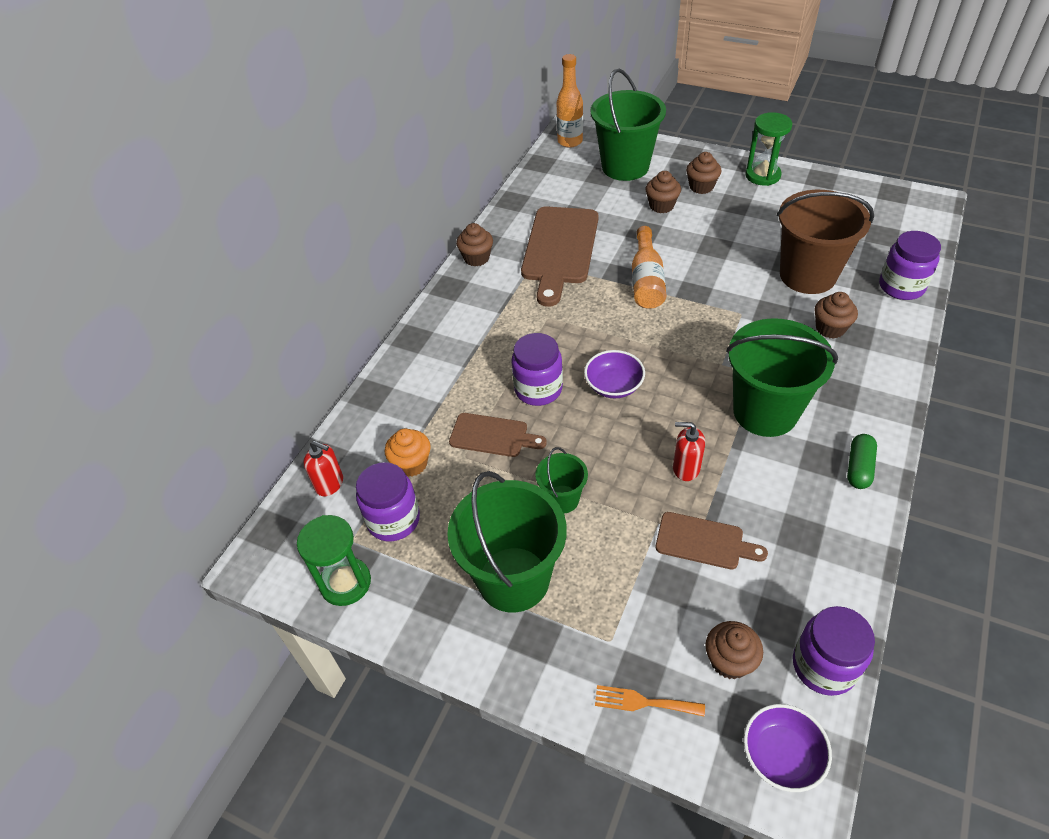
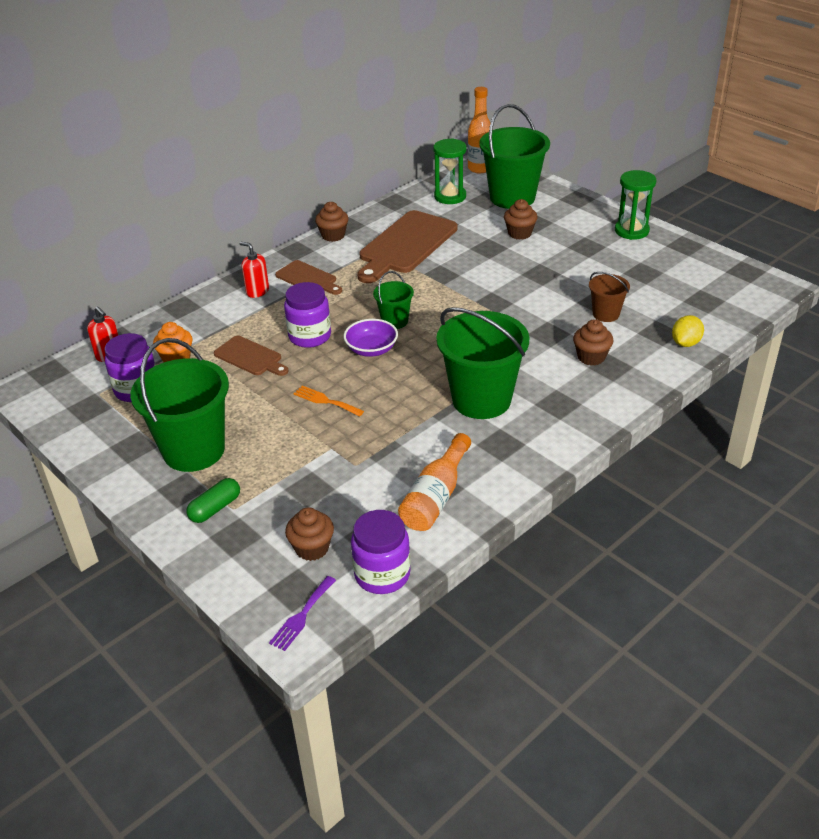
camera: 20 degrees right, 10 degrees down
green hourglass [297,515,371,606] -> green hourglass moved to [433,138,467,204]
green bucket [535,447,588,514] -> green bucket moved to [373,271,414,329]
orange fork [595,685,705,717] -> orange fork moved to [293,386,364,417]
orange bottle [632,226,666,309] -> orange bottle moved to [398,433,471,531]
brown cutting board [655,512,768,569] -> brown cutting board moved to [275,260,342,295]
red soap dispenser [673,422,705,481] -> red soap dispenser moved to [239,242,269,298]
brown cupcake [686,152,721,194] -> none
purple bowl [744,704,832,792] -> purple fork [269,576,336,651]
brown bucket [777,190,874,294] -> brown bucket [589,272,630,322], size x0.50
green capsule [847,434,877,489] -> green capsule moved to [186,478,240,523]
purple jar [879,231,941,300] -> yellow lemon [672,315,704,347]

